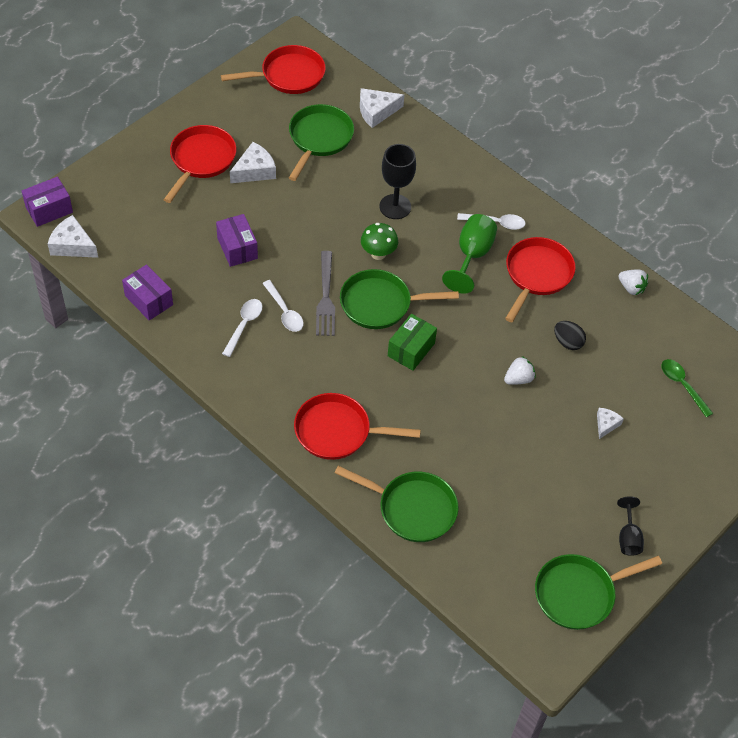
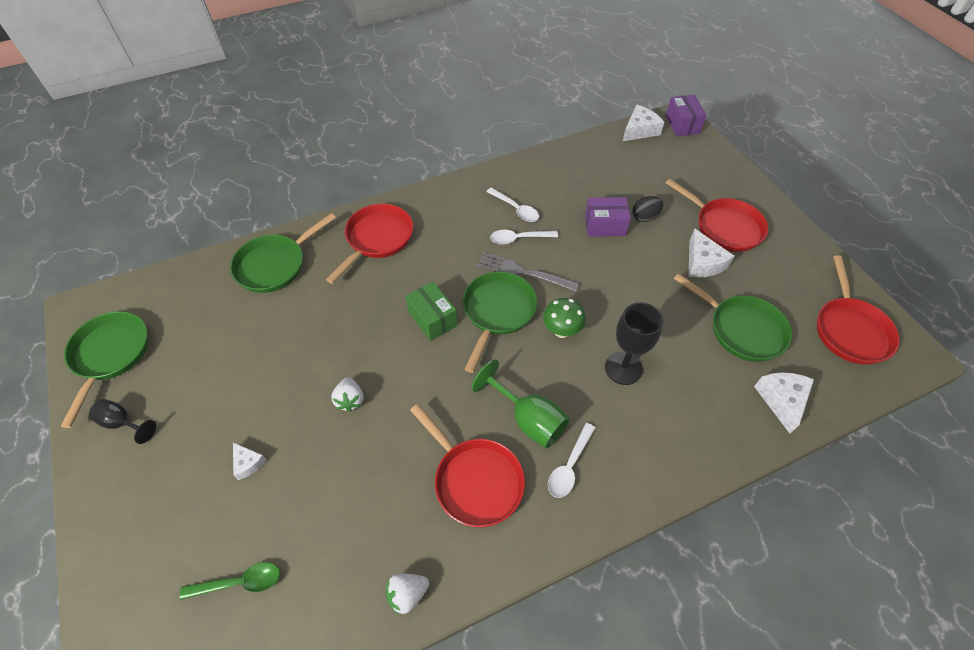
camera: 115 degrees right, 0 degrees up
purple box [122,265,173,321] -> none
black egg [554,321,586,350] -> black egg moved to [632,196,663,222]

